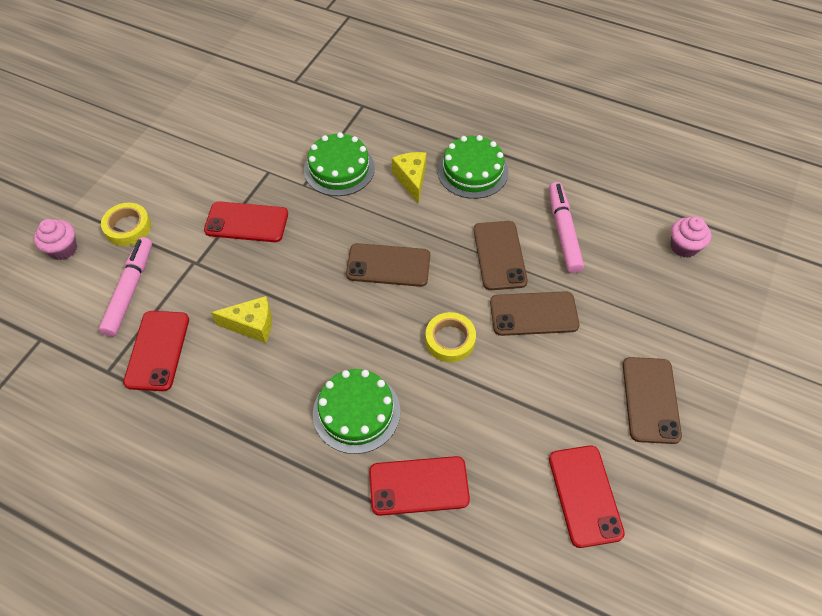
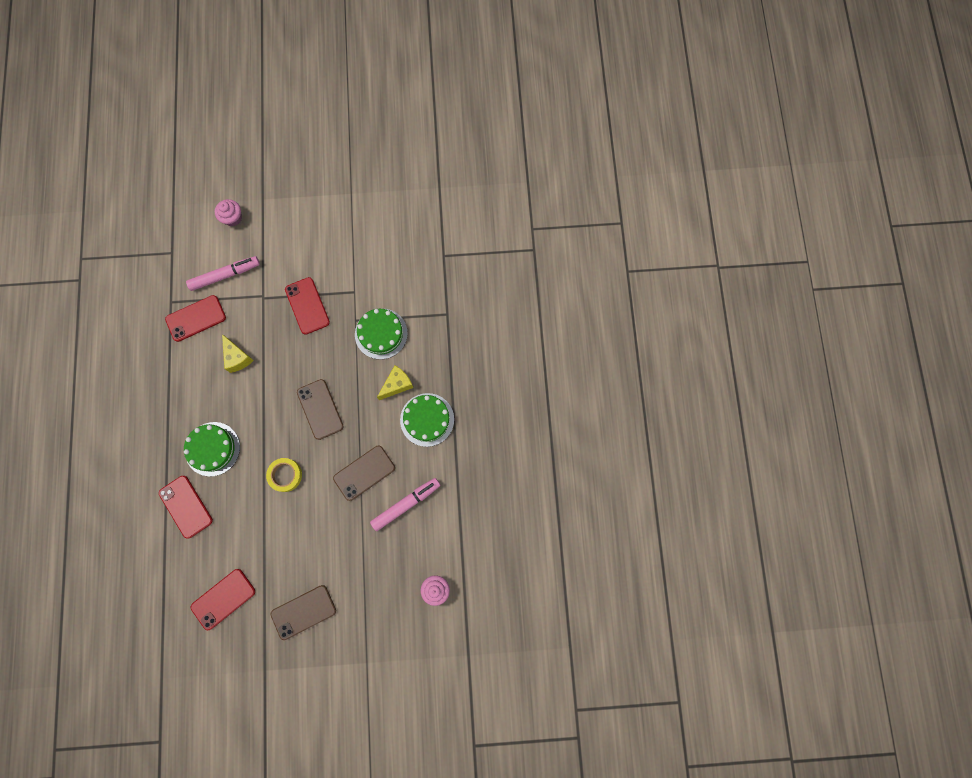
camera: 60 degrees right, 20 degrees up
yellow tape [101,203,151,246] -> none
brown phone [490,291,579,336] -> none

